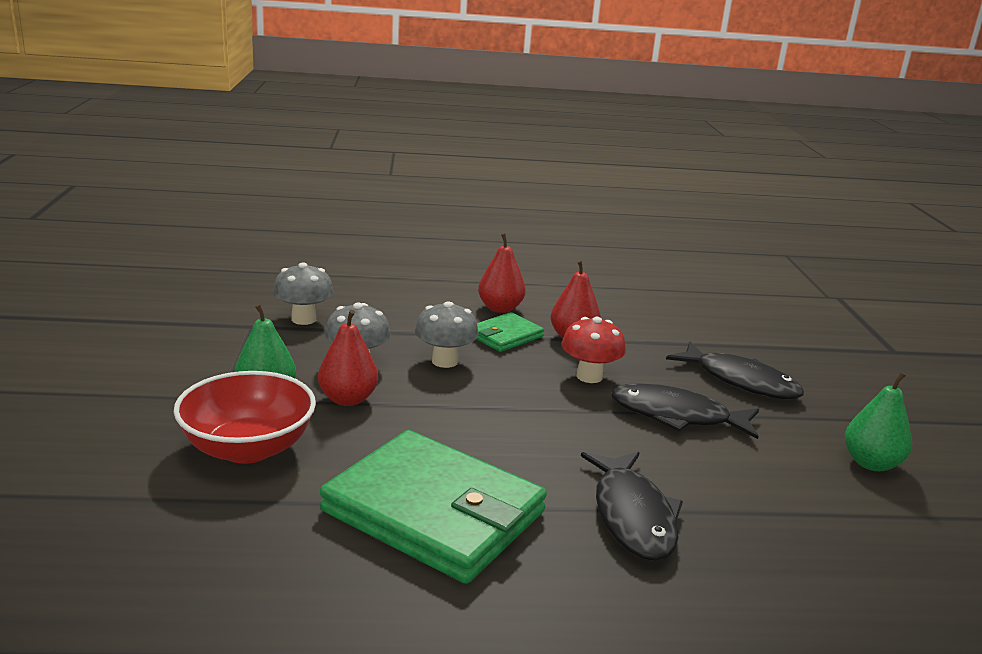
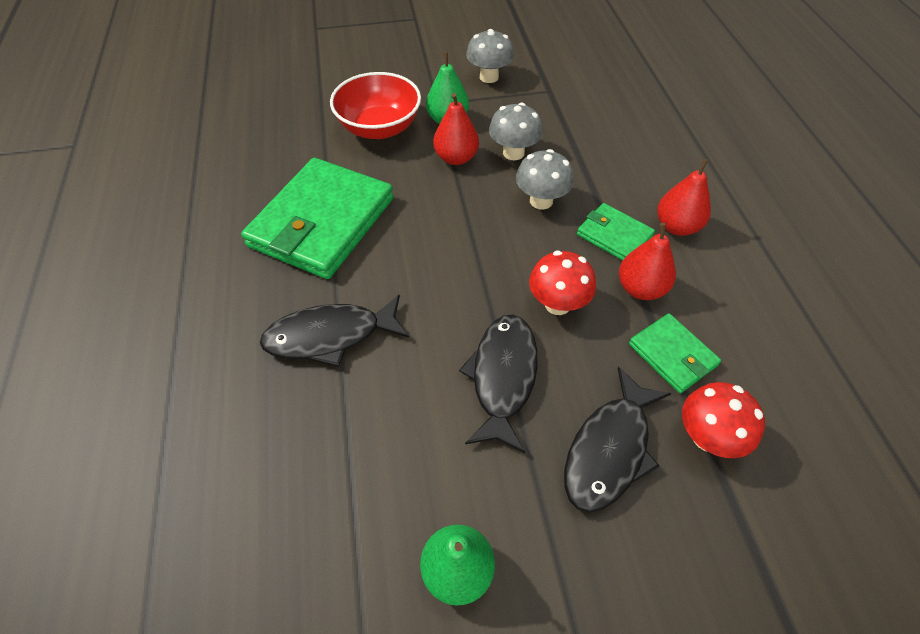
camera: 85 degrees right, 30 degrees up
grey mushroom [273,262,334,325] -> grey mushroom moved to [466,29,514,83]
none -> green wallet [629,313,721,393]
none -> red mushroom [682,382,765,458]

